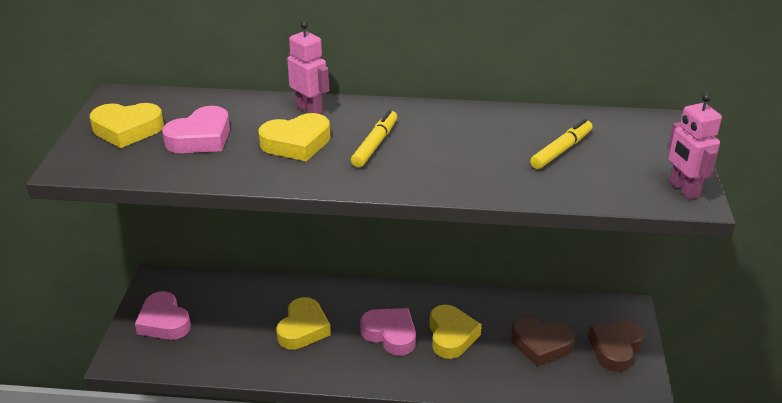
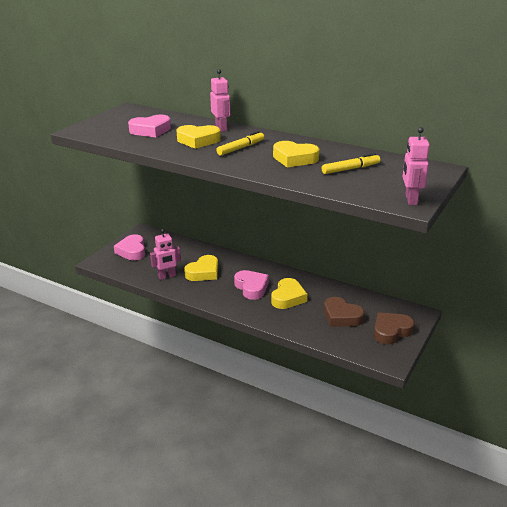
camera: 25 degrees right, 5 degrees down
yellow heart [90,103,164,148] -> yellow heart moved to [273,141,319,167]
none -> pink robot [150,229,181,280]

